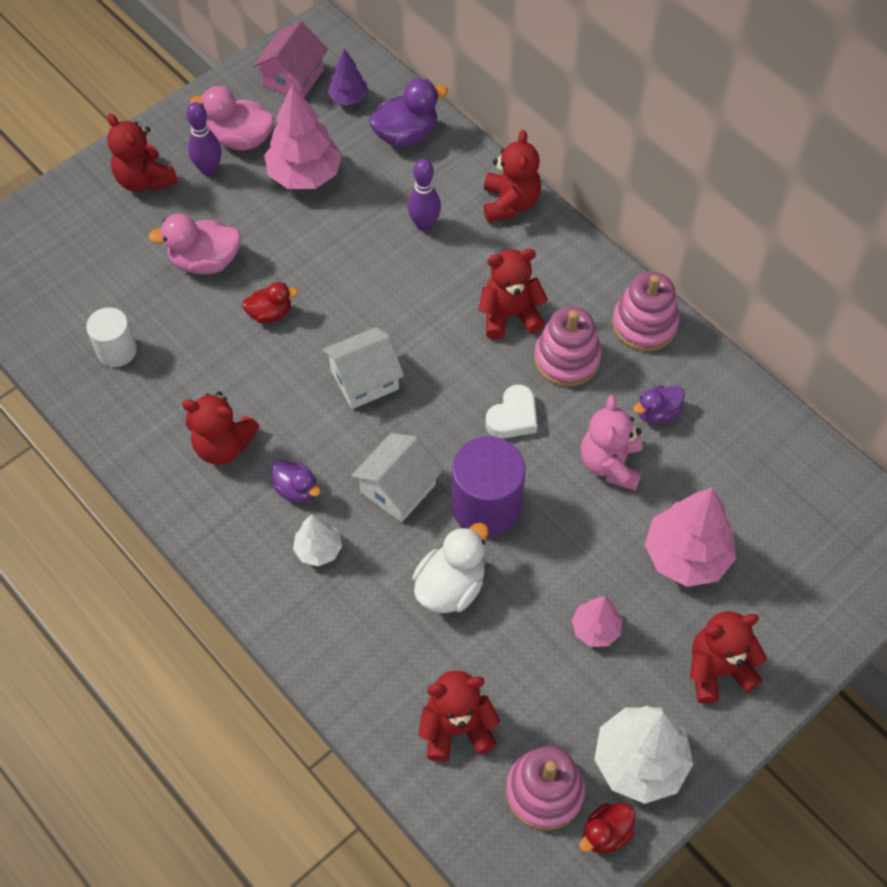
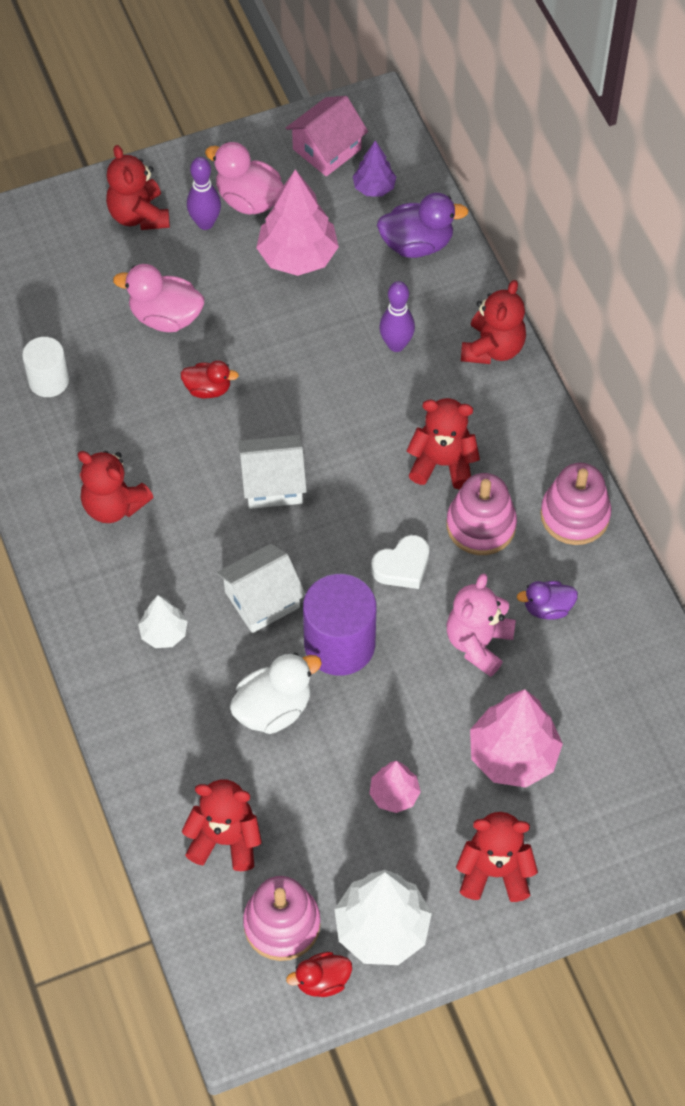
camera: 20 degrees right, 0 degrees up
purple duck [272,460,320,503] -> none

